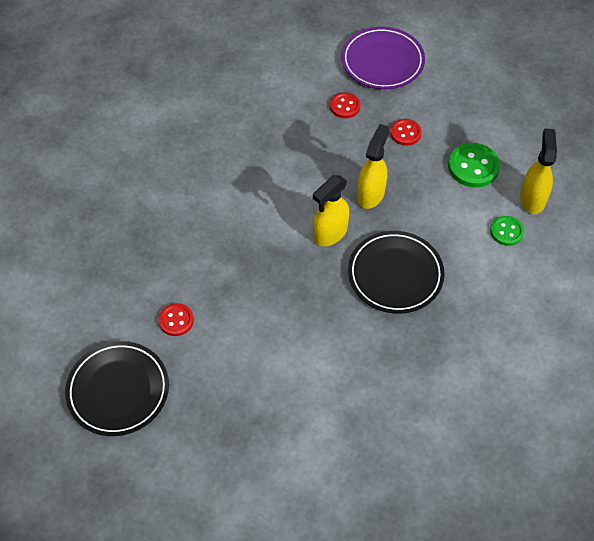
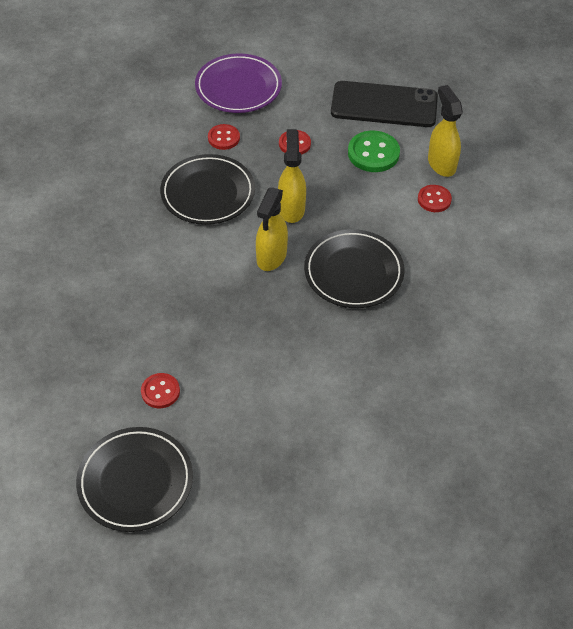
camera: 25 degrees left, 5 degrees down
green button [490,216,524,246] -> red button [418,185,452,212]
none -> black plate [160,154,255,225]
none -> black phone [331,81,438,127]

